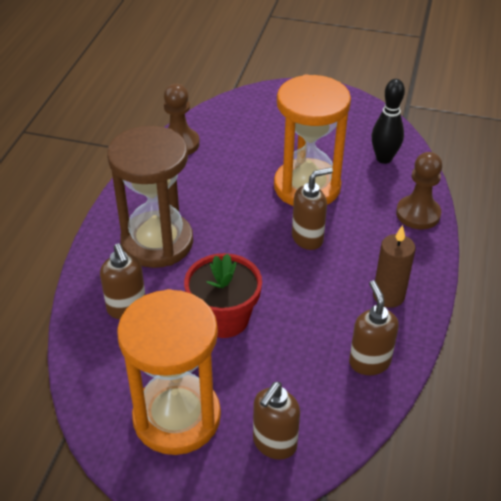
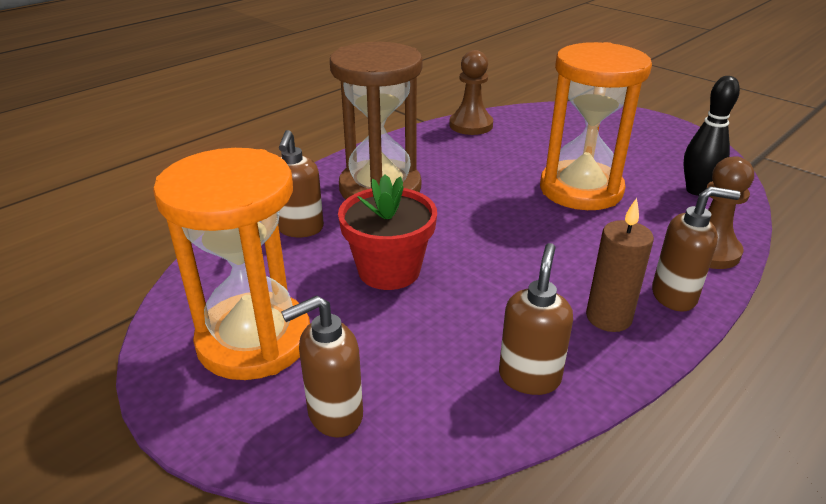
camera: 30 degrees right, 10 degrees down
brown soap dispenser [292,167,333,250] -> brown soap dispenser moved to [652,187,740,311]

